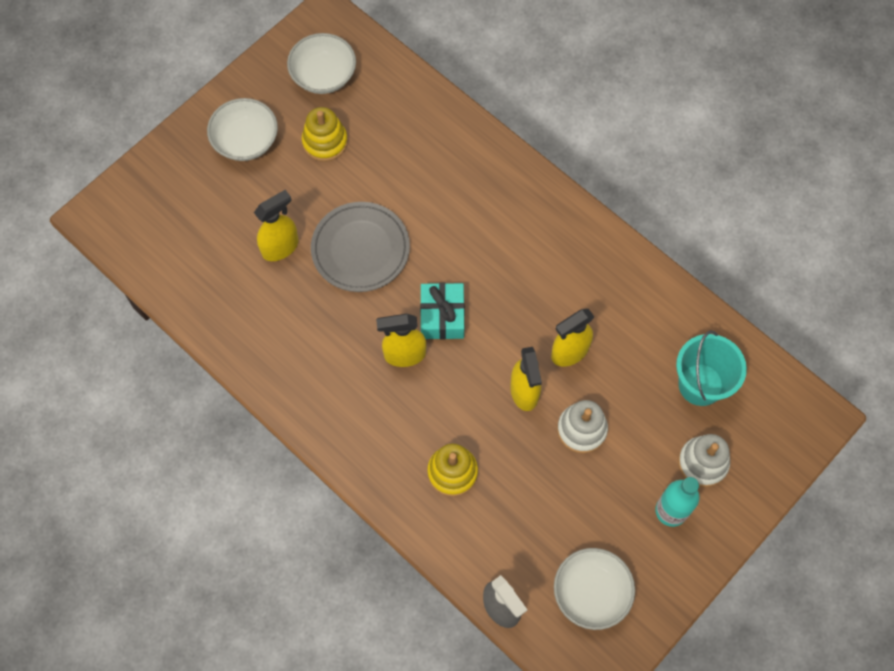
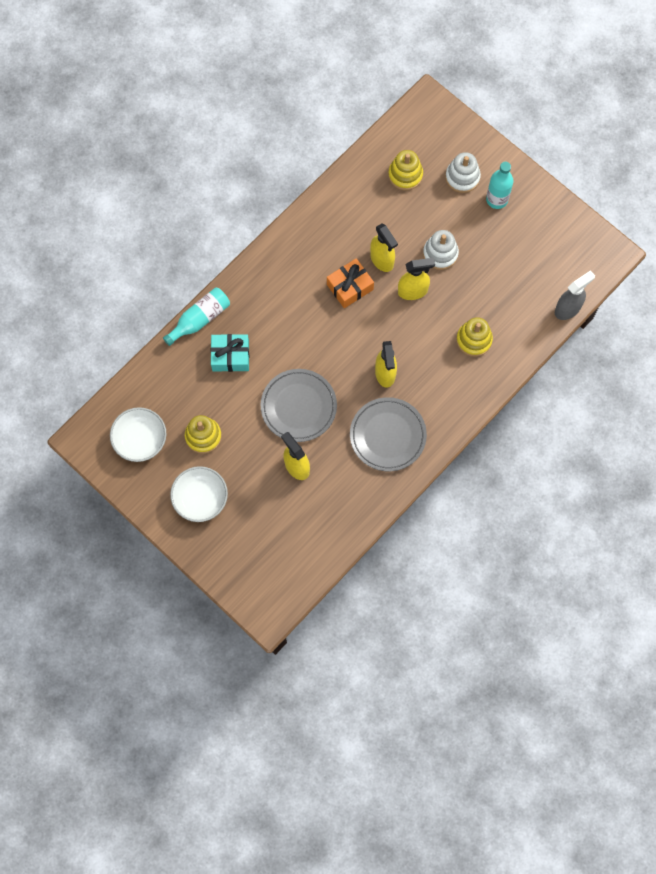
camera: 90 degrees left, 5 degrees up
turquoise gift [420,283,465,339] -> turquoise gift moved to [211,334,249,372]
white bowl [554,548,635,630] -> none
turquoise bucket [676,331,747,406] -> yellow stacking toy [388,150,423,191]
none -> turquoise bottle [163,287,230,346]
none -> orange gift [327,258,374,308]
none -> grey plate [350,397,427,471]

